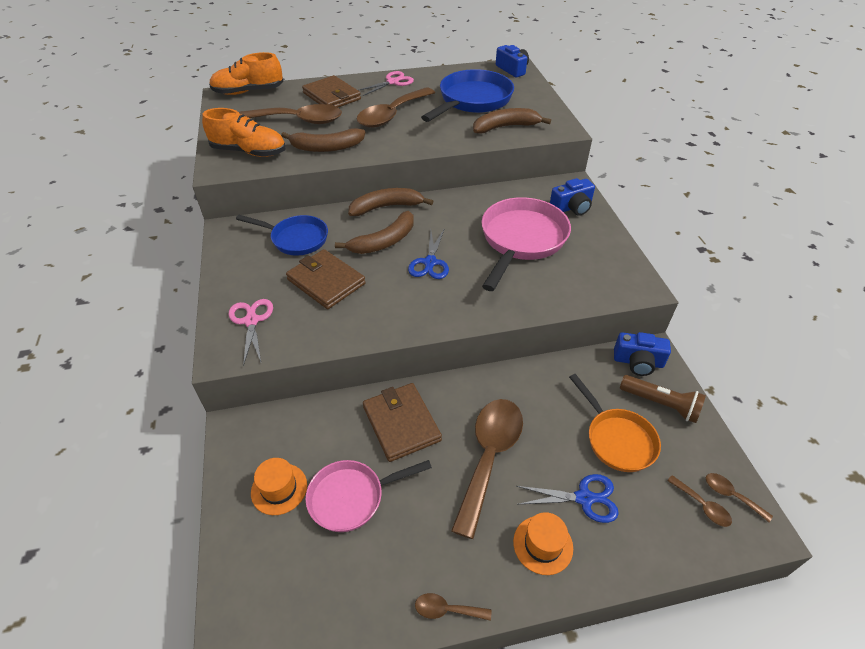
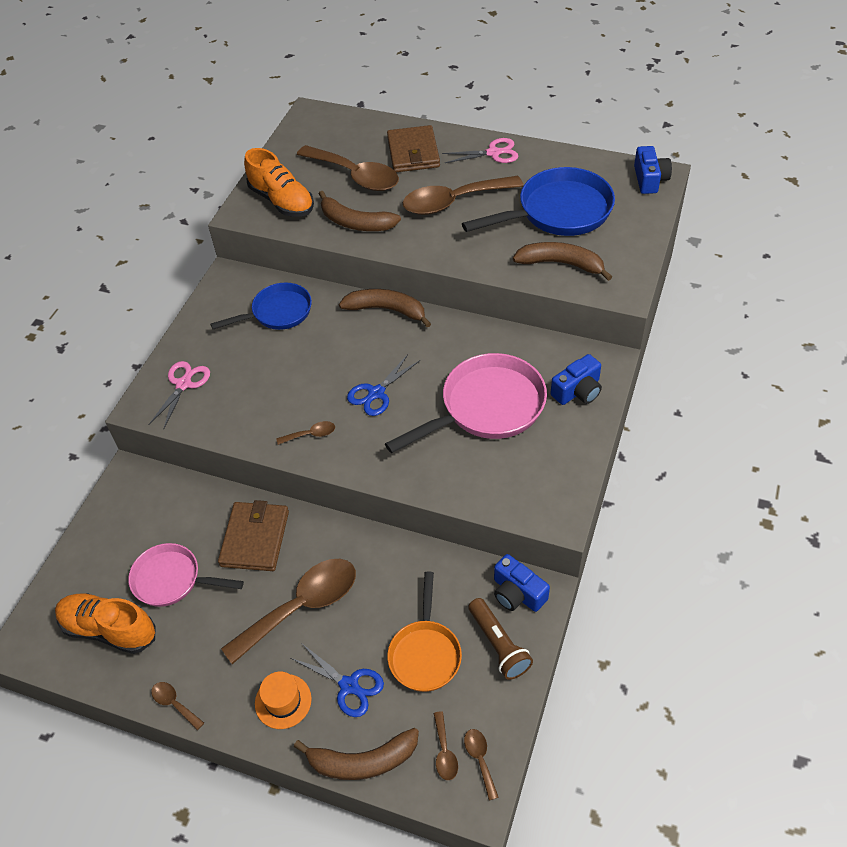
camera: 35 degrees right, 5 degrees up
orange shoe [209,52,283,95] -> orange shoe moved to [55,593,156,654]
blue pan [236,215,328,256] -> blue pan turned 75 degrees counterclockwise [211,283,312,330]
orange hat [251,458,307,515] -> none
brown wallet [286,249,366,309] -> none
brown banana [335,211,414,254] -> brown banana moved to [294,728,419,780]
blue camera [550,178,595,216] -> blue camera turned 45 degrees counterclockwise [550,354,602,405]
none -> brown spoon [276,421,335,445]

